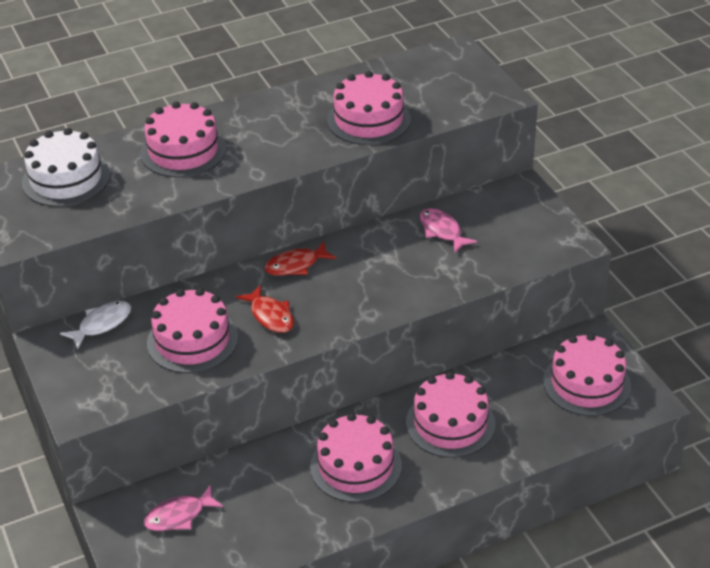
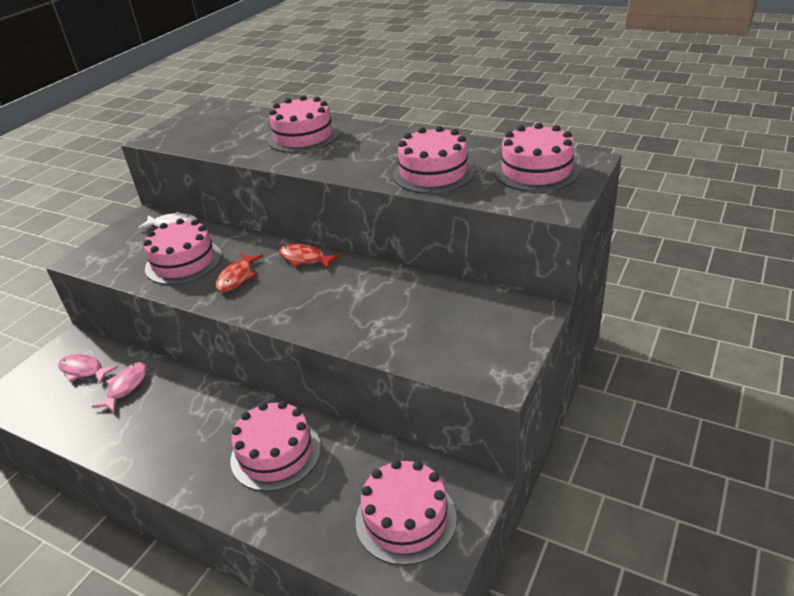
camera: 55 degrees right, 5 degrees down
white cake [22,128,110,207] -> none
pink cake [310,413,402,502] -> pink cake moved to [494,123,580,192]
pink fish [420,208,477,253] -> pink fish moved to [92,362,147,412]

